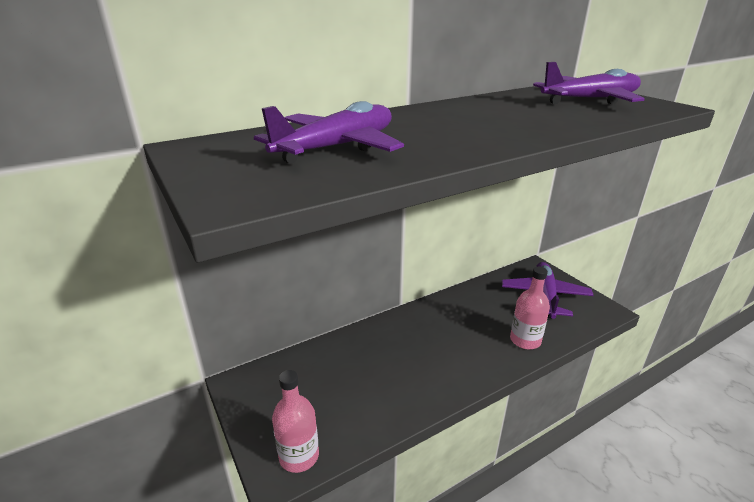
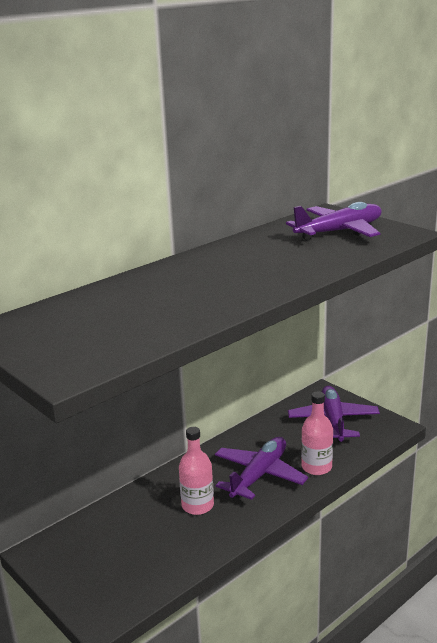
camera: 10 degrees left, 5 degrees down
purple plane [254,101,404,164] -> purple plane moved to [215,437,308,500]
pink bottle [272,370,319,473] -> pink bottle moved to [179,427,214,515]

